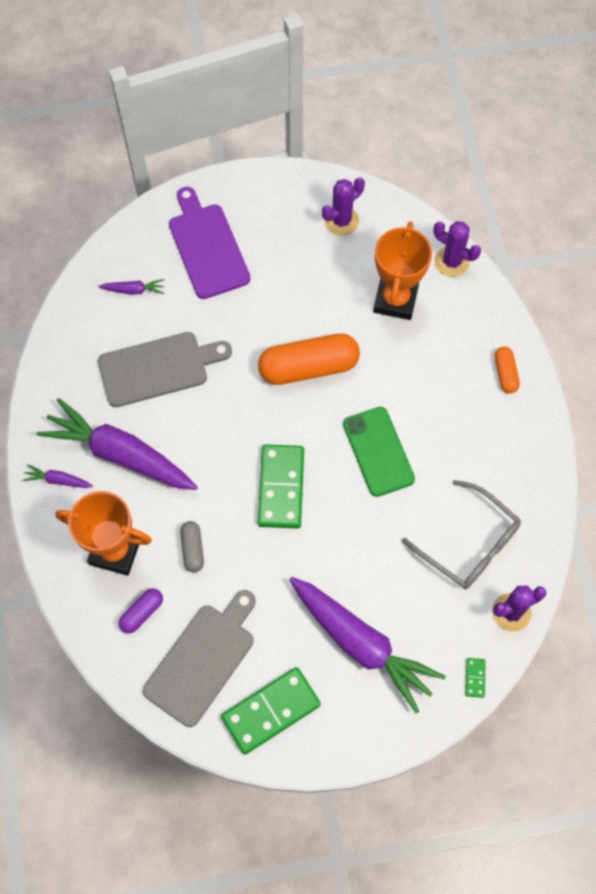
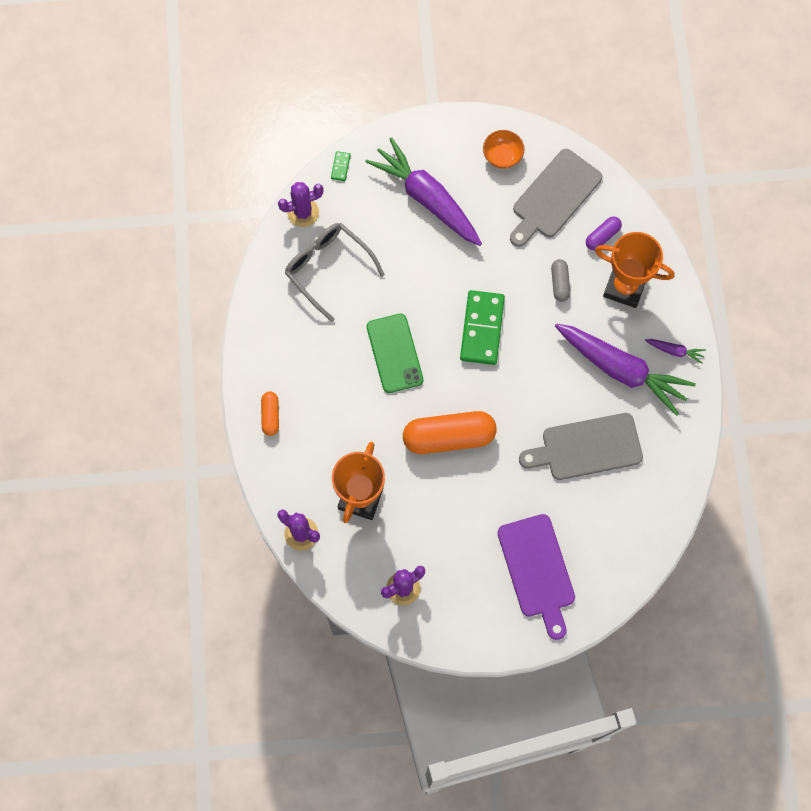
camera: 175 degrees left, 5 degrees up
purple carrot [99,279,165,295] -> none
green domino [221,667,321,755] -> orange bowl [483,130,524,169]

